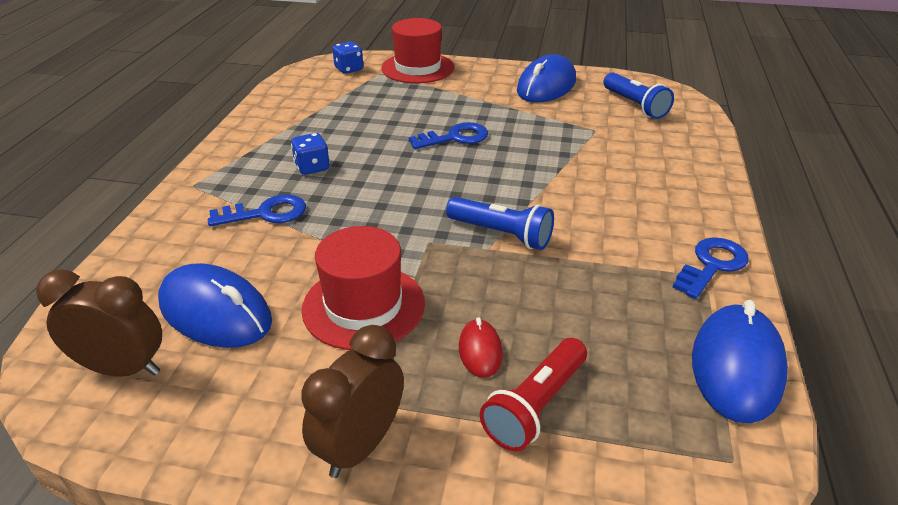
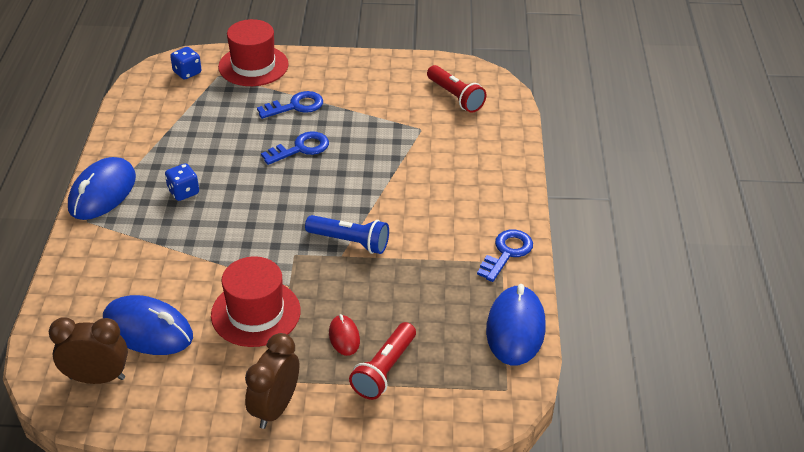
camera: 10 degrees left, 5 degrees up
blue key [208,194,306,226] -> blue key moved to [257,91,323,119]
blue mouse [517,54,576,102] -> blue mouse moved to [68,157,136,220]
blue flashlight [603,72,674,119] -> red flashlight [427,65,487,113]

